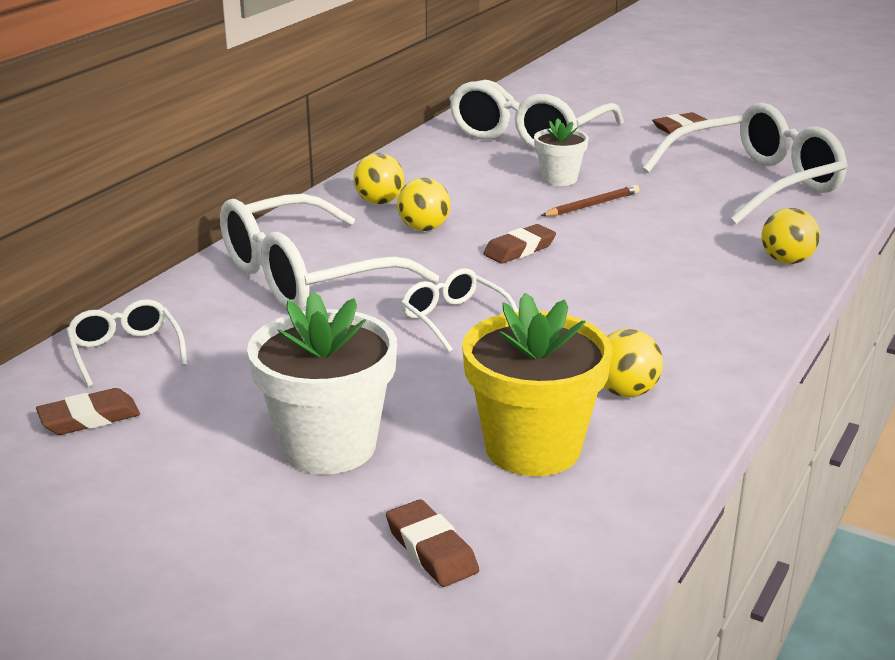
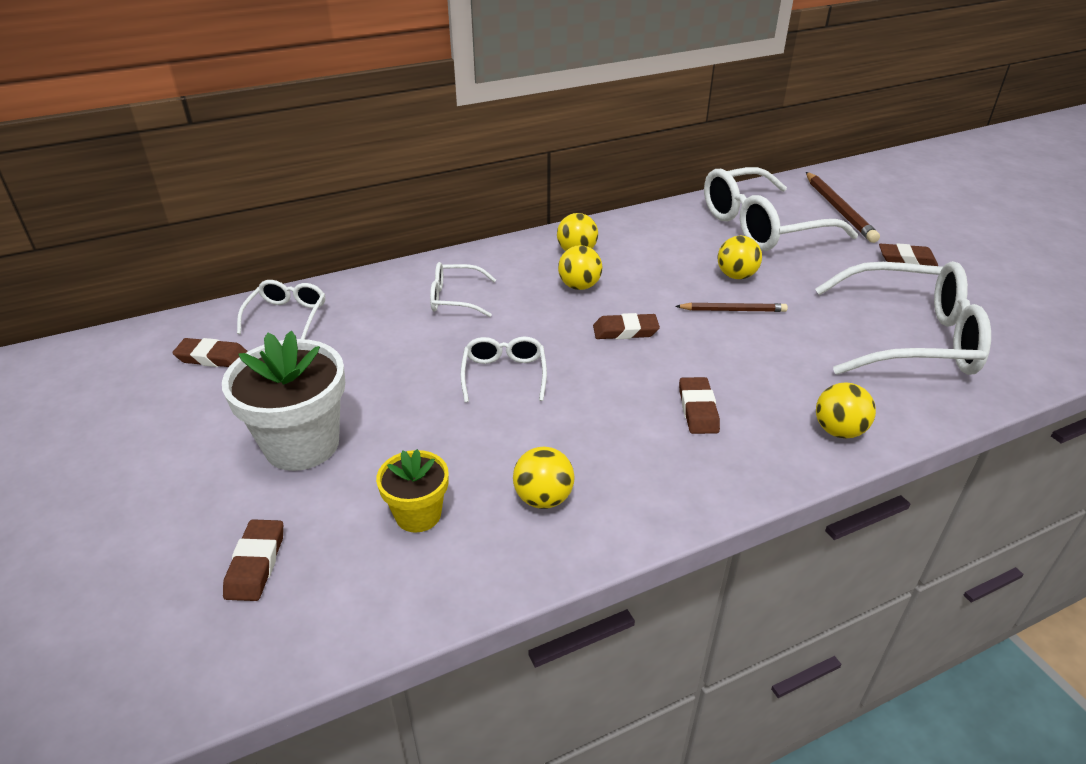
camera: 35 degrees right, 10 degrees up
white glasses [220,194,439,310] -> white glasses [430,262,496,317], size x0.49
yellow flower pot [462,293,612,476] -> yellow flower pot [376,449,449,532], size x0.57
white flower pot [534,118,589,186] -> yellow ball [717,236,762,279]
none -> brown eraser [679,377,720,434]
none -> brown pencil [806,172,880,243]

